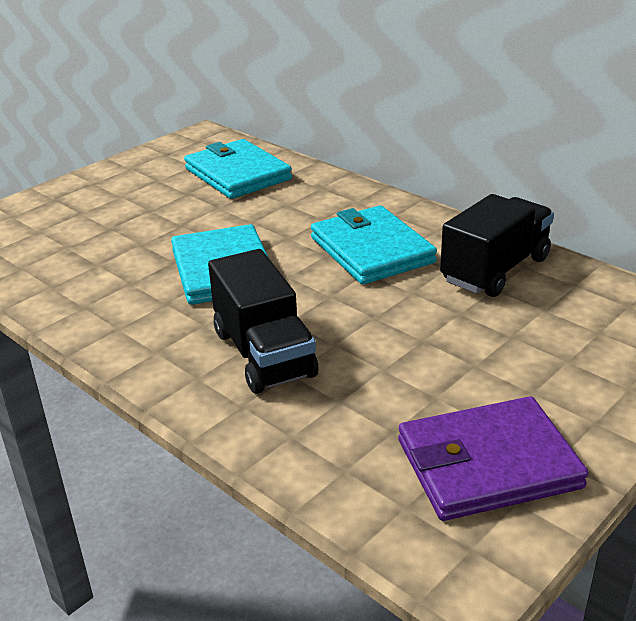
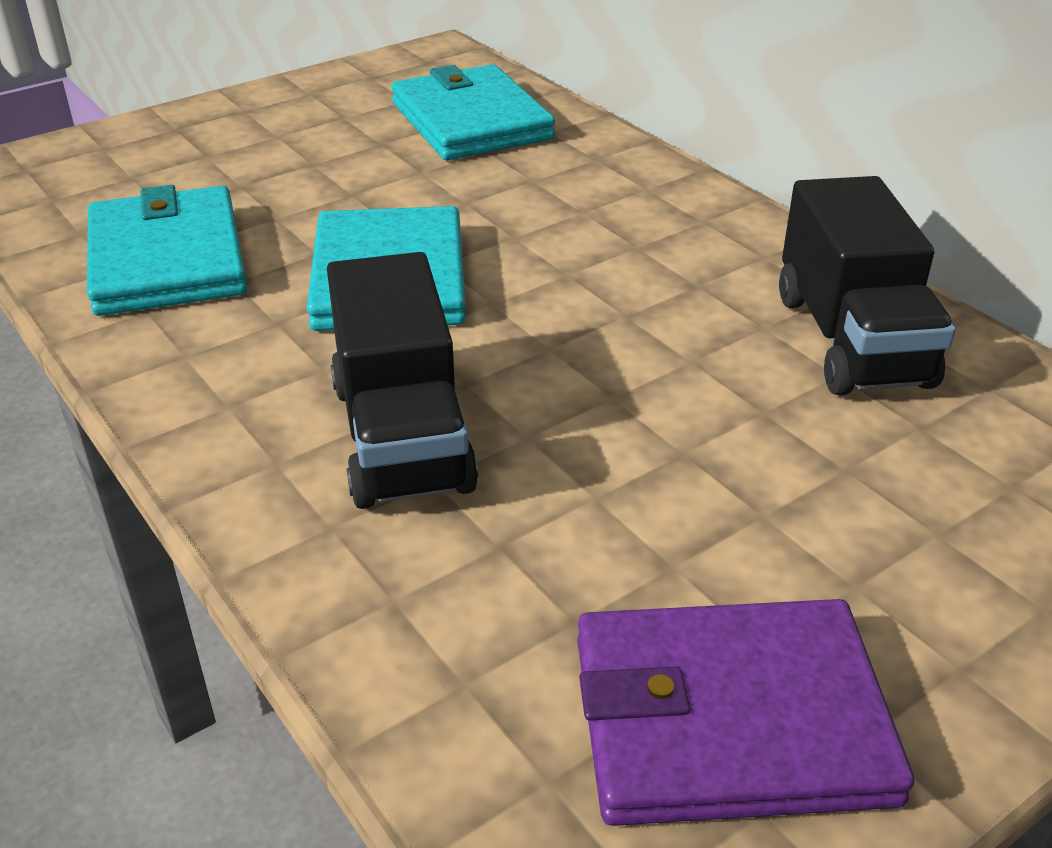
camera: 10 degrees right, 5 degrees up
turquoise wallet [311,205,437,285] -> turquoise wallet moved to [87,185,247,316]
black truck [440,194,554,297] -> black truck turned 120 degrees clockwise [779,176,956,395]

